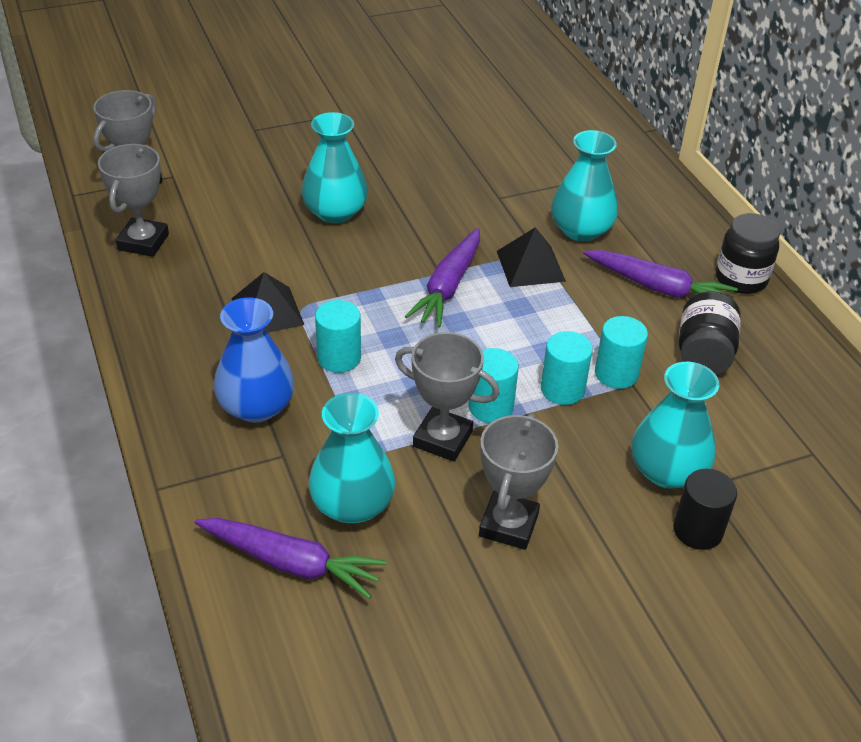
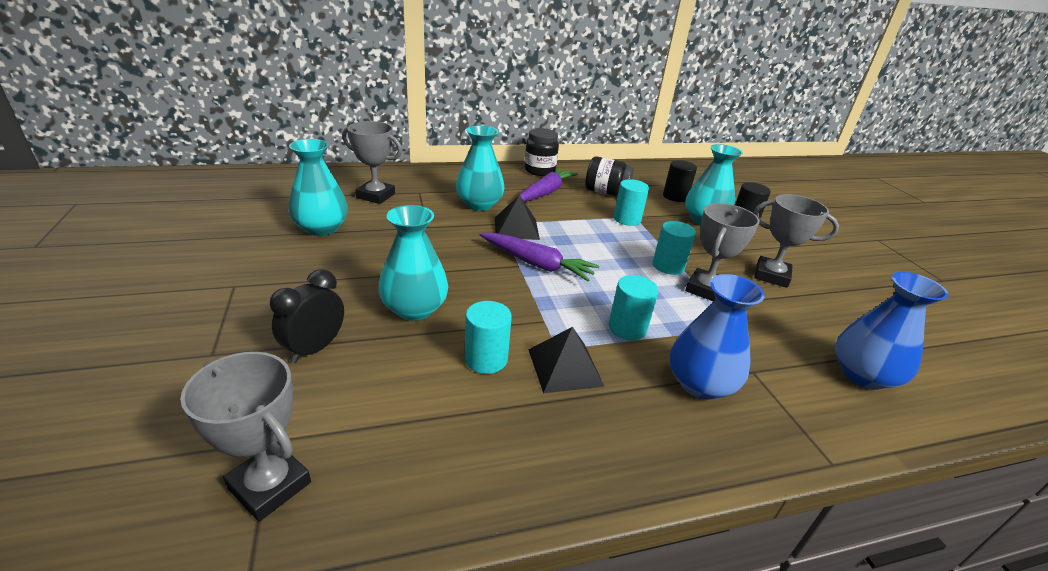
camera: 85 degrees left, 10 degrees down
grey trophy [98,144,169,257] -> grey trophy moved to [342,121,402,204]
purple carrot [194,518,387,599] -> blue vase [835,272,949,390]
turquoise vase [309,393,395,523] -> turquoise vase moved to [289,139,348,236]
turquoise cylinder [541,331,593,405] -> turquoise cylinder moved to [465,301,512,374]
none -> black clock [270,269,344,363]
none -> black cylinder [663,160,697,202]

